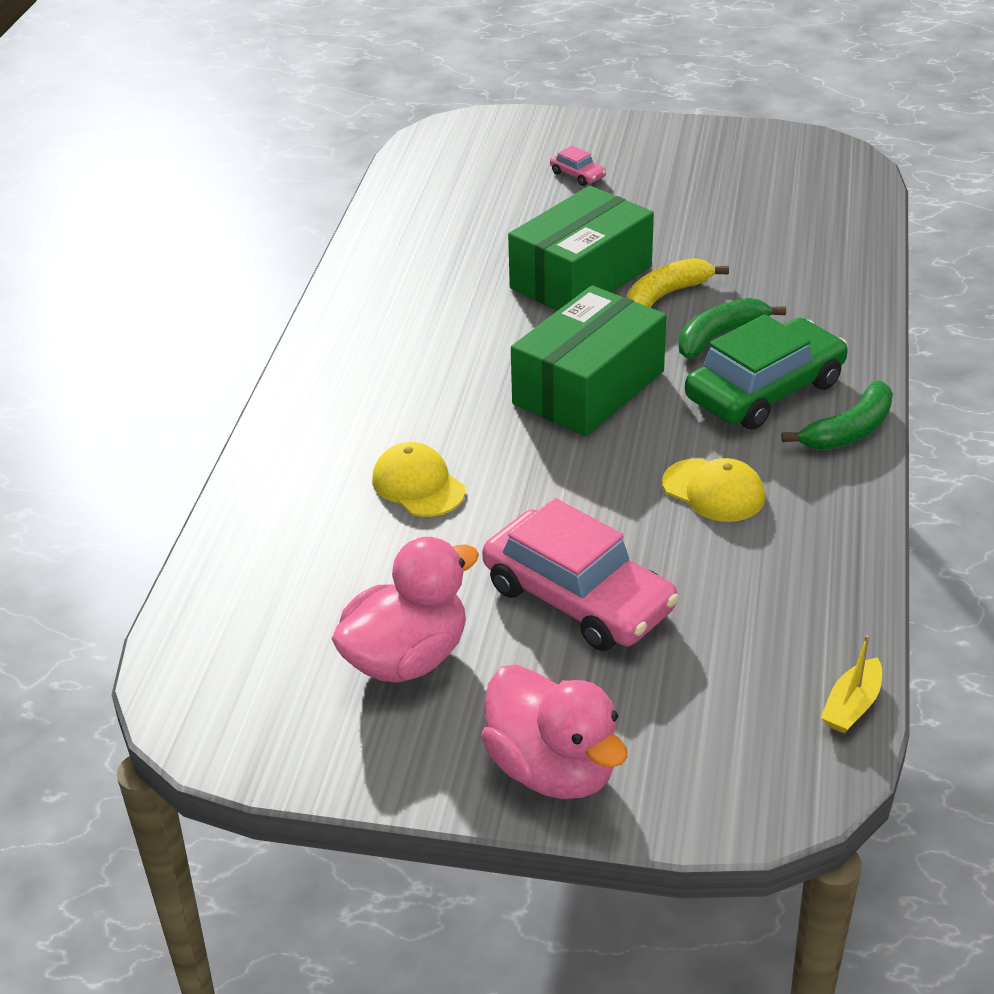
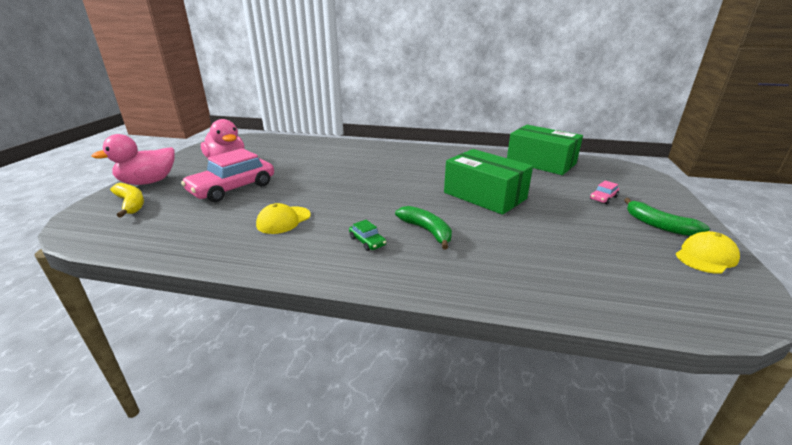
camera: 90 degrees right, 10 degrees down
yellow cap [372,442,466,517] -> yellow cap moved to [676,231,740,274]
green box [511,285,667,436] -> green box moved to [507,125,583,175]
yellow banana [626,258,729,308] -> yellow banana moved to [110,183,144,217]
green car [685,314,848,430] -> green car [349,220,386,251], size x0.42
green banana [781,381,893,450] -> green banana moved to [624,198,710,236]
yellow boat [821,635,882,734] -> none

